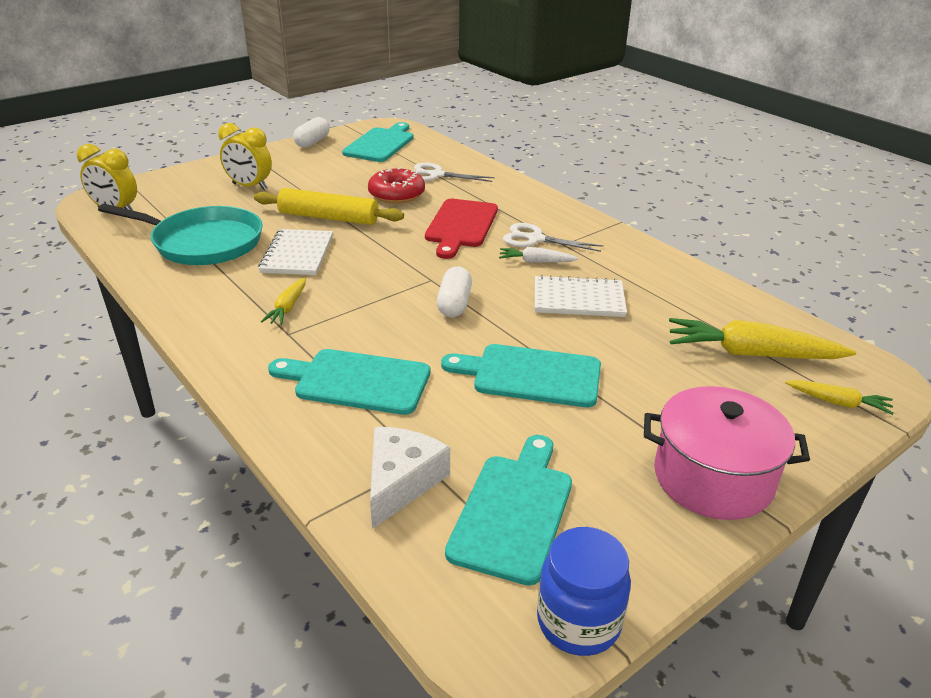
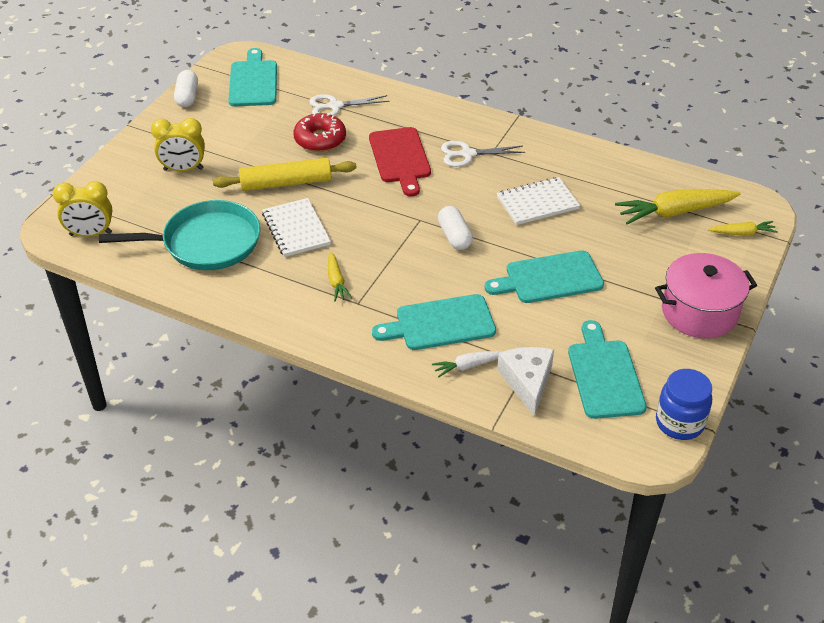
camera: 25 degrees left, 10 degrees up
white carrot [499,247,578,263] -> white carrot moved to [432,351,504,378]

